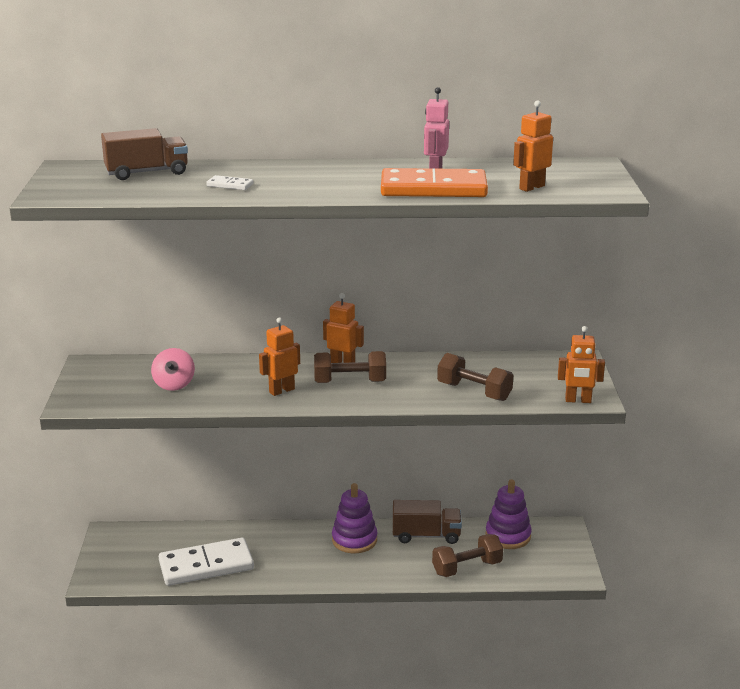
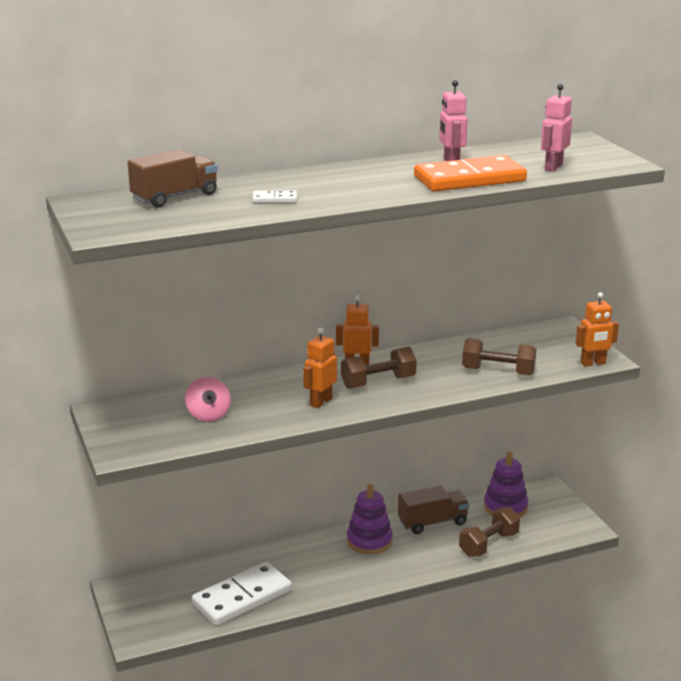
camera: 20 degrees left, 0 degrees up
orange robot [513,100,553,192] -> pink robot [541,84,572,172]

